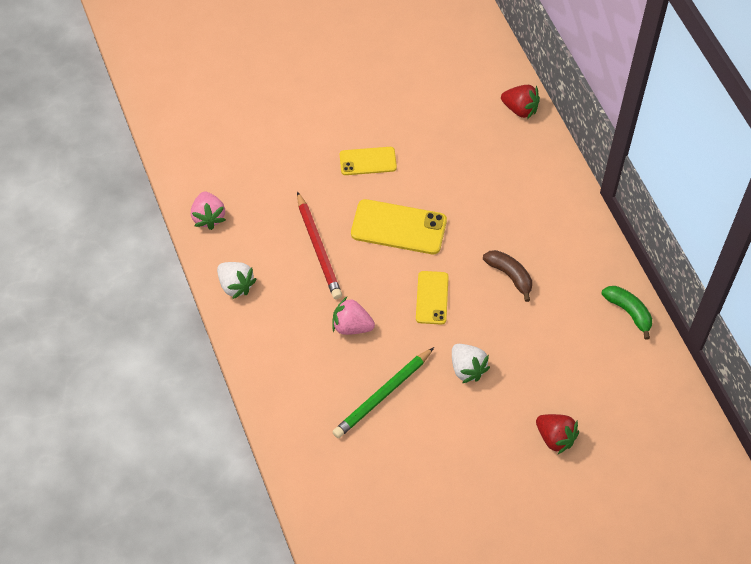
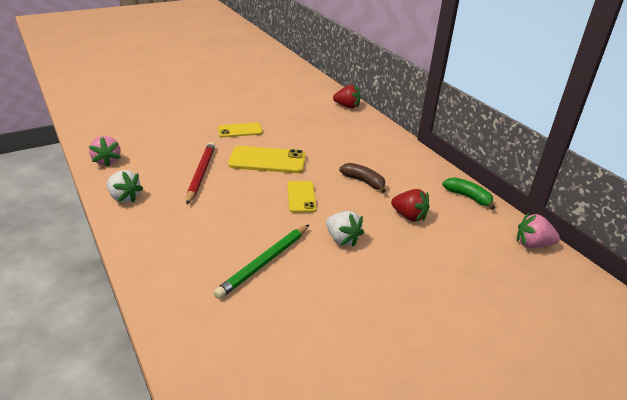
camera: 10 degrees left, 25 degrees down
red pencil [297,191,342,299] -> red pencil turned 150 degrees counterclockwise [186,142,215,204]
pink strawberry [332,297,375,335] -> pink strawberry moved to [517,213,560,248]
red strawberry [536,414,579,455] -> red strawberry moved to [391,189,430,222]

